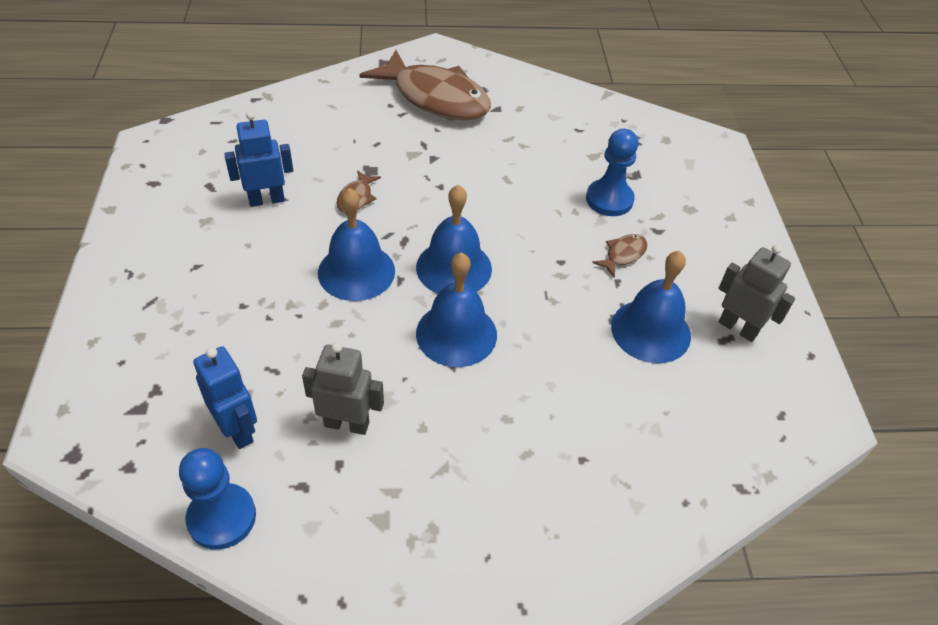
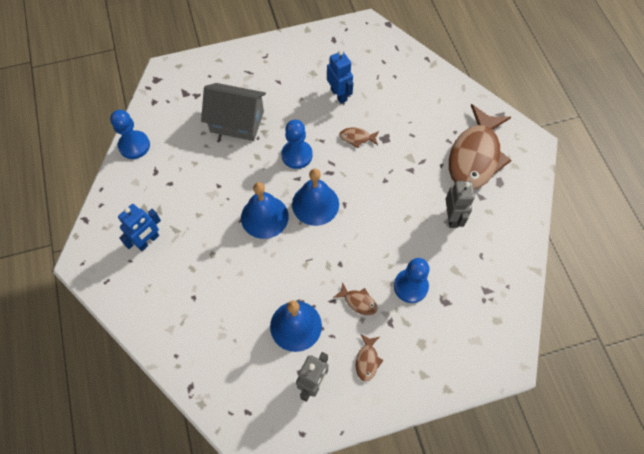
camera: 80 degrees right, 15 degrees up
blue robot [193,346,257,449] -> blue robot moved to [118,204,161,251]
grey robot [302,342,384,435] -> grey robot moved to [446,180,475,228]
blue bell [318,188,395,301] -> blue pawn [281,120,313,169]
none -> grey house [201,83,266,141]
none -> brown fish [356,334,383,381]

